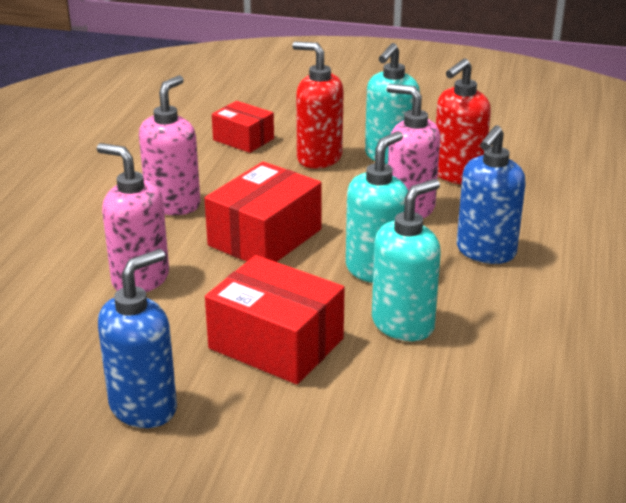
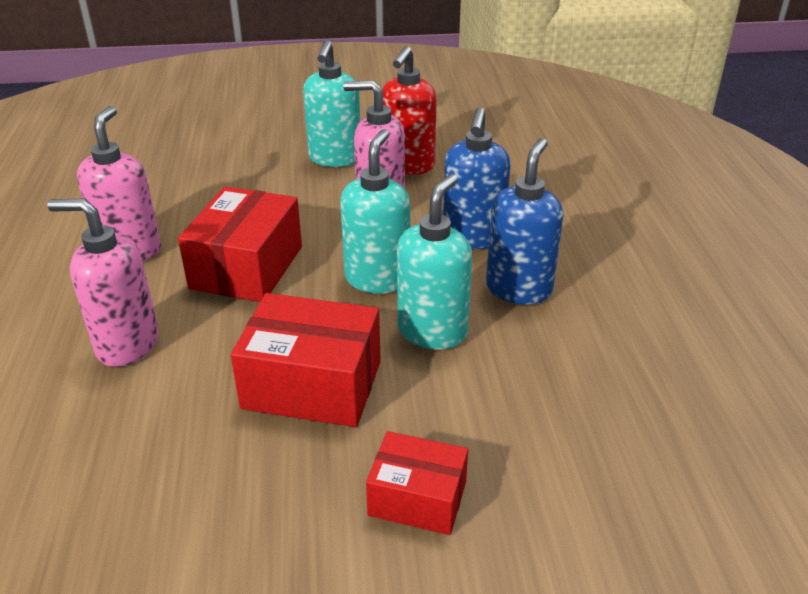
camera: 20 degrees left, 5 degrees up
blue soap dispenser [98,249,177,428] -> blue soap dispenser moved to [486,138,563,305]
red box [212,101,274,153] -> red box moved to [366,431,468,535]
red soap dispenser [292,42,344,169] -> none

